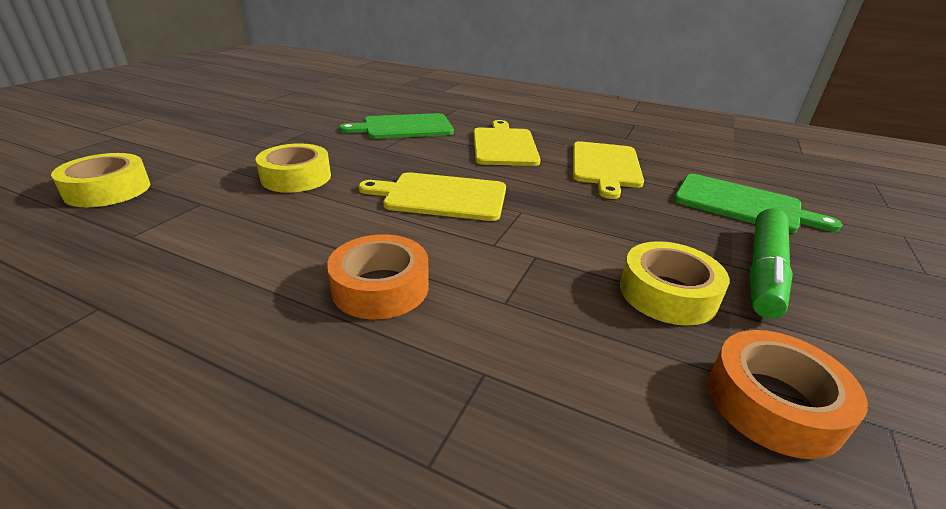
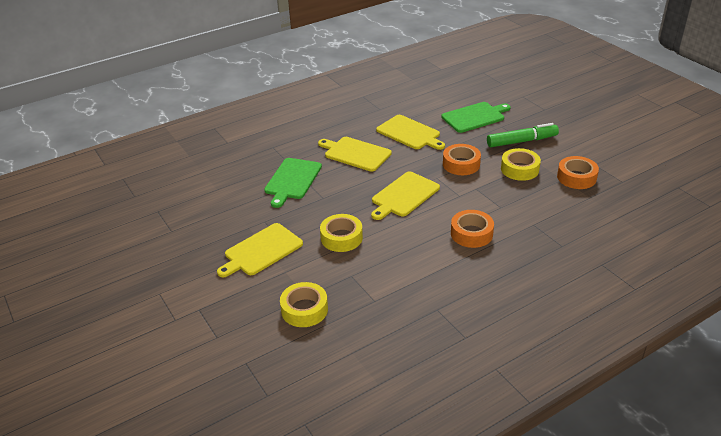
camera: 55 degrees left, 5 degrees up
green marker [749,208,793,319] -> green marker turned 75 degrees counterclockwise [487,123,559,147]
none -> yellow cutting board [217,223,303,277]
none -> orange tape [443,144,481,175]

